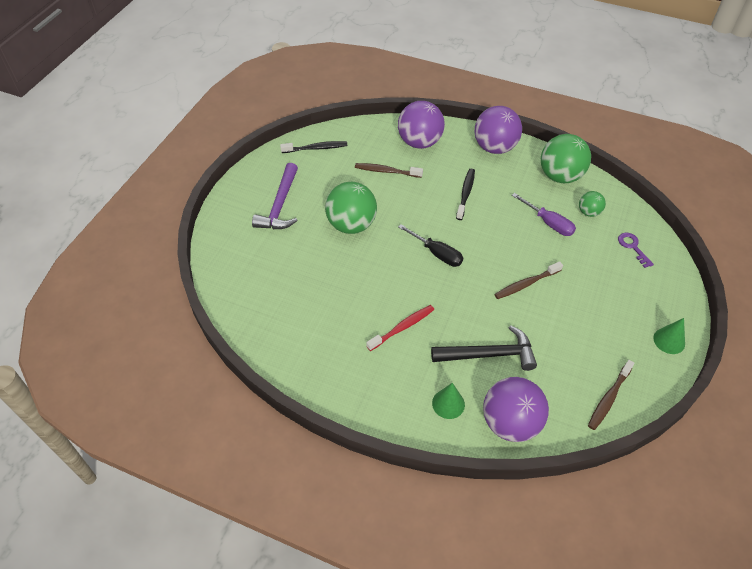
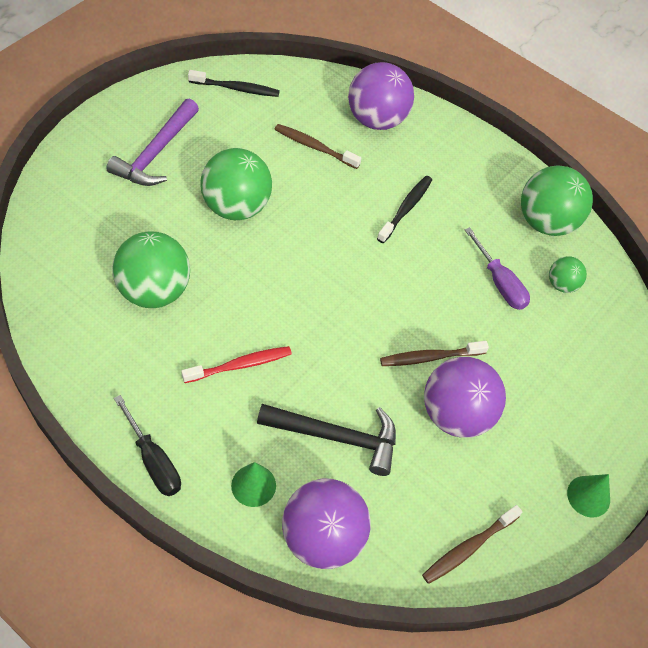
camera: 10 degrees right, 5 degrees up
black screwdriver [398,224,463,267] -> black screwdriver moved to [114,395,181,496]
purple ball [475,106,522,154] -> purple ball moved to [424,357,506,438]
purple key [618,233,654,268] -> none
none -> green ball [112,231,190,308]

